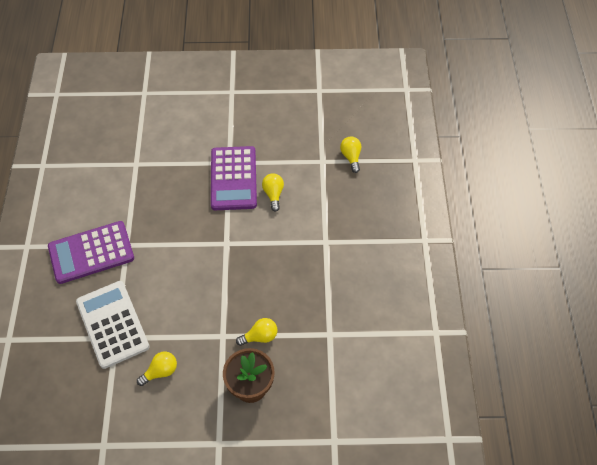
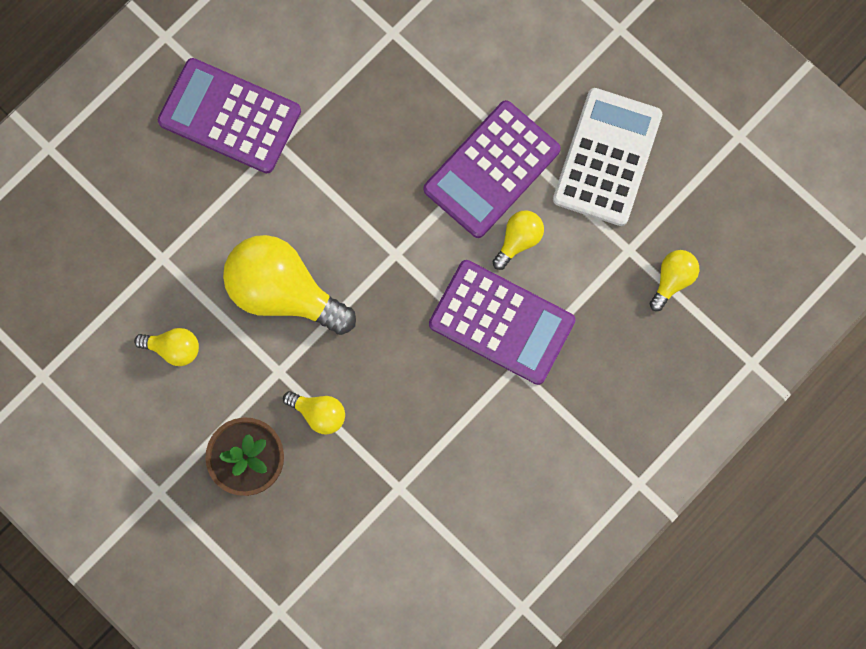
camera: 45 degrees right, 20 degrees up
white calculator [76,281,150,369] -> white calculator moved to [553,88,662,226]
none -> yellow light bulb [223,235,356,335]
none -> purple calculator [429,260,576,385]

